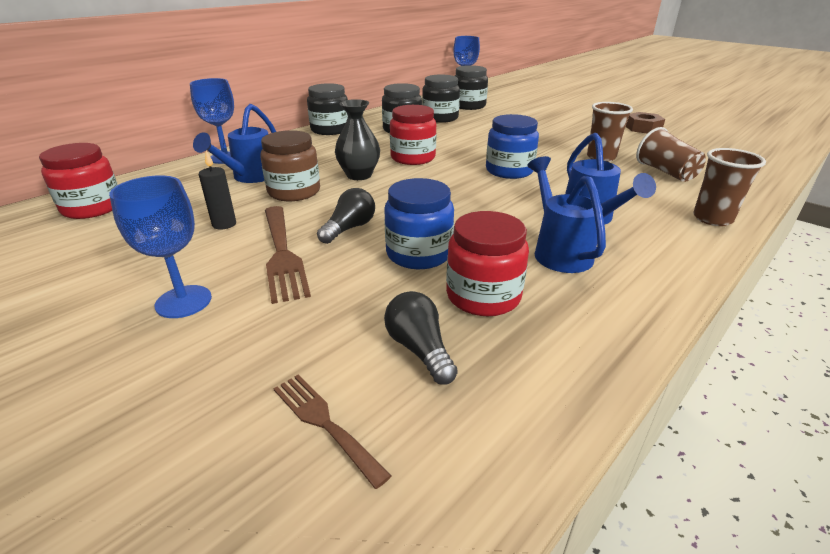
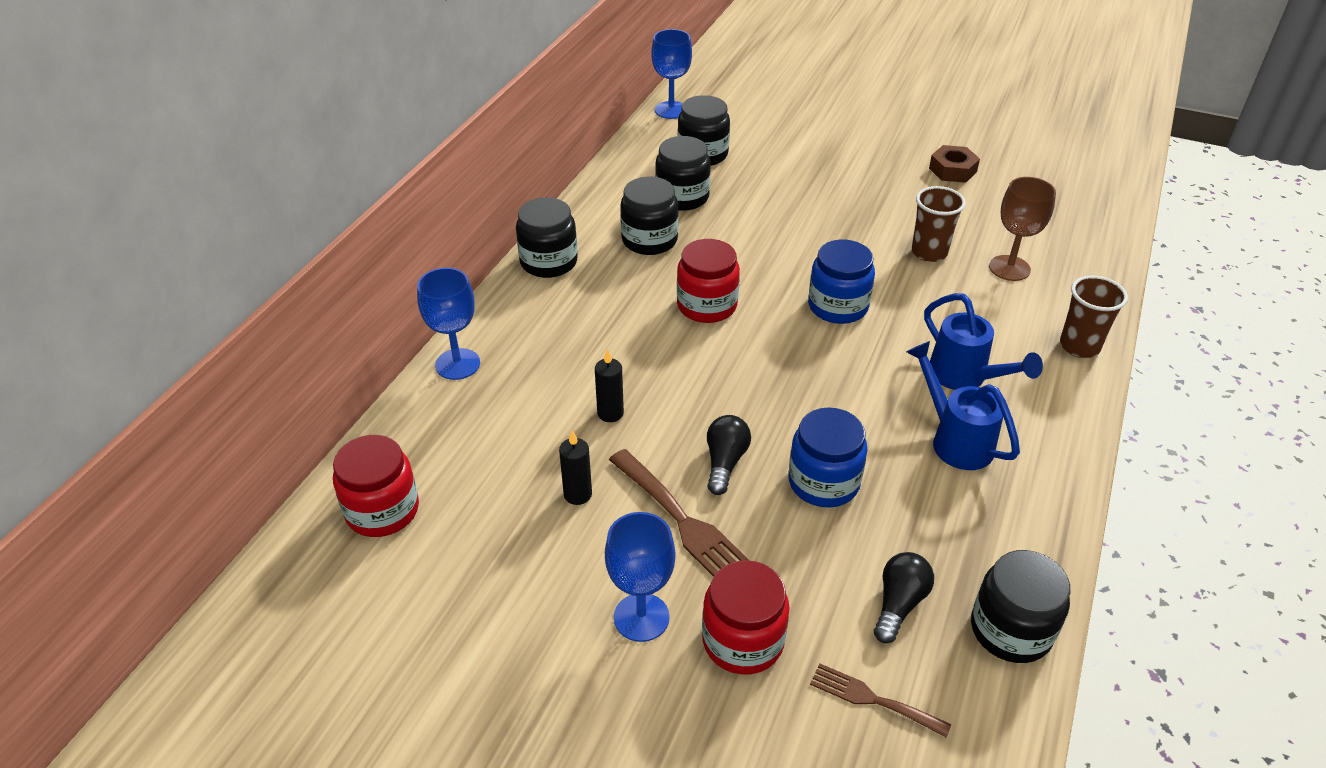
camera: 20 degrees left, 10 degrees up
blue watering can [193,104,276,183] -> none
brown jar [260,130,320,201] -> black candle [595,349,624,422]
black vase [335,99,380,180] -> none
black light bulb [384,291,458,385] -> black light bulb turned 75 degrees clockwise [874,552,934,643]
red jar [446,211,529,316] -> red jar moved to [702,560,790,675]
brown cup [636,127,706,182] -> brown goblet [989,177,1056,281]
none -> black jar [971,550,1070,663]

